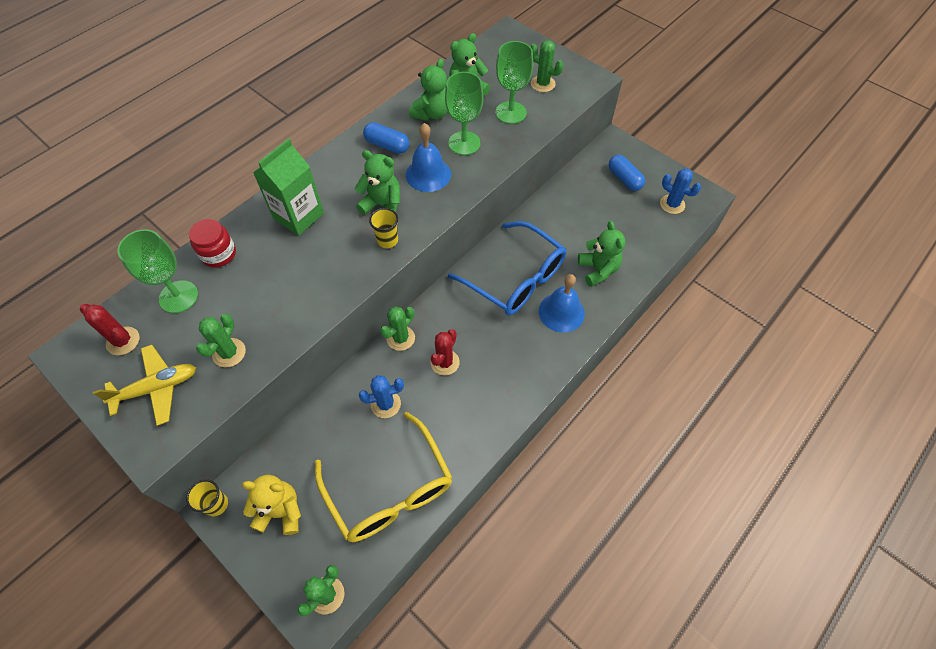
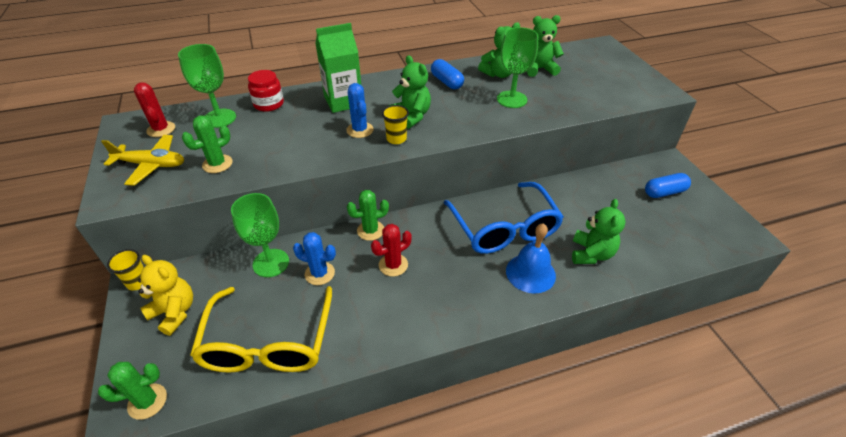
camera: 30 degrees right, 15 degrees down
blue bell [406,123,451,192] -> none
green goblet [495,41,533,124] -> green goblet moved to [231,193,289,277]
green cactus [530,40,564,92] -> none
blue capsule [609,155,645,191] -> blue capsule turned 75 degrees clockwise [645,173,691,198]
blue cactus [660,168,701,214] -> blue cactus moved to [346,83,374,138]

